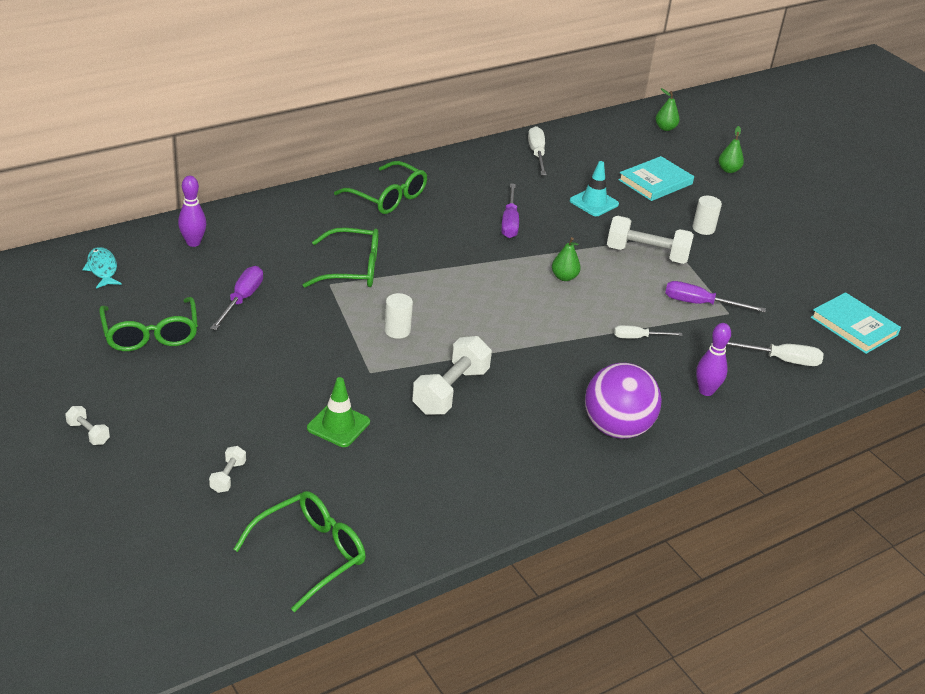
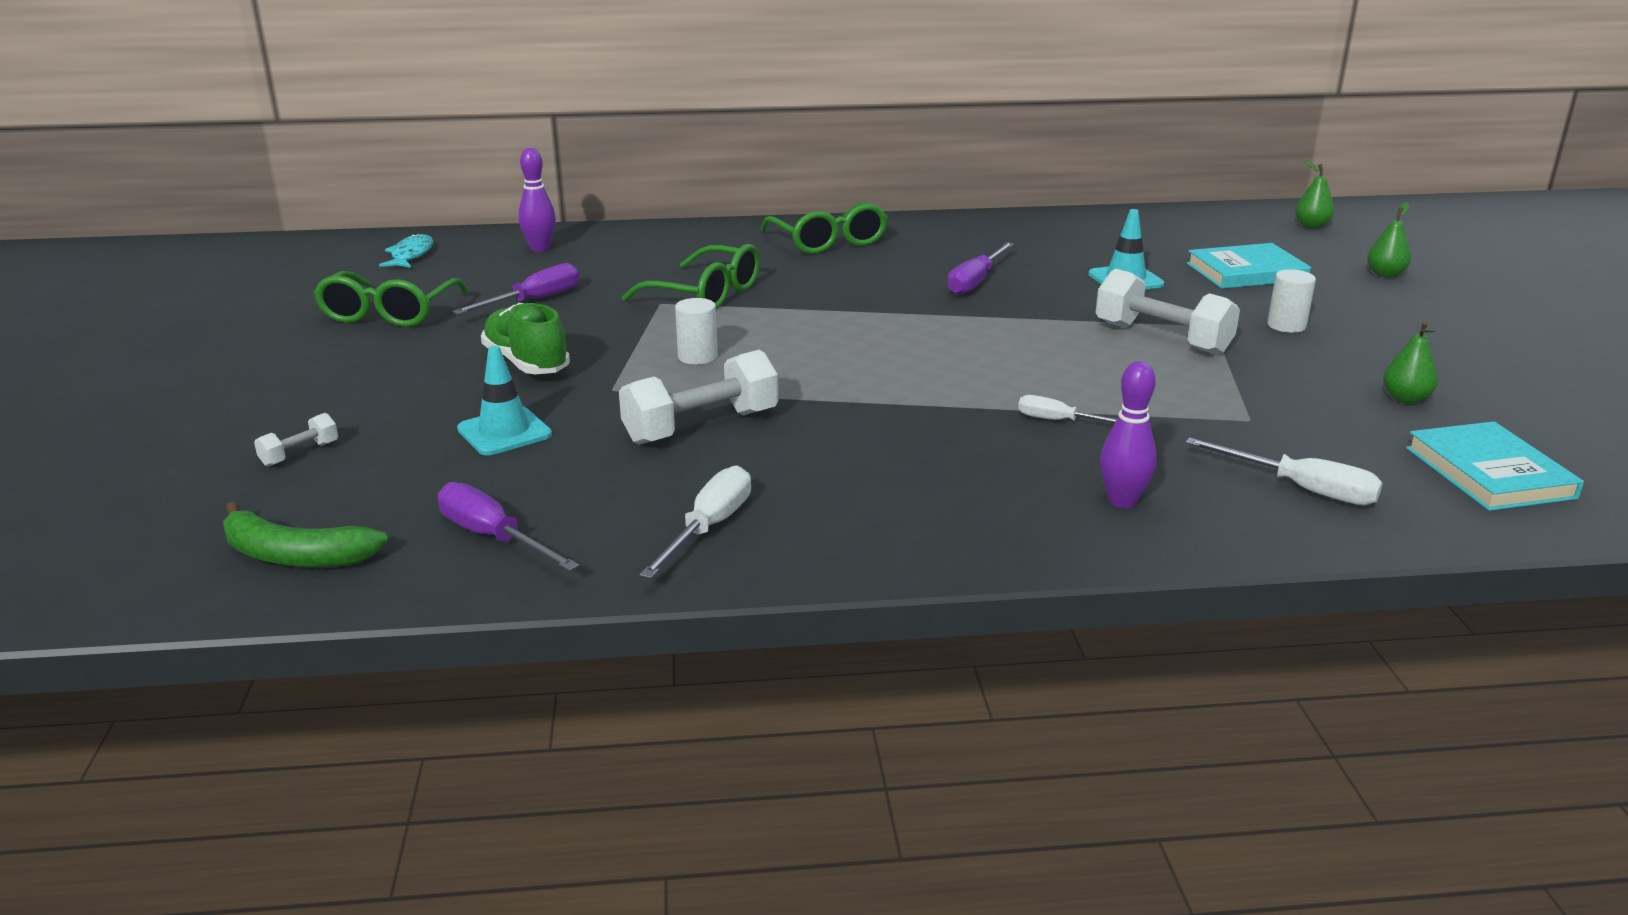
camera: 30 degrees right, 10 degrees down
white dumbbell [65,406,110,445] -> none
green glasses [234,491,366,612] -> green banana [223,502,388,567]
green traffic cone [307,377,370,447] -> turquoise traffic cone [457,346,552,455]
white screwdriver [528,126,547,175] -> white screwdriver moved to [639,466,751,579]
green pear [552,237,581,281] -> green pear moved to [1383,321,1438,404]
purple ball [585,363,662,439] -> none
purple screwdriver [665,281,766,312] -> purple screwdriver moved to [438,482,579,571]
none -> green shoe [481,303,570,374]

